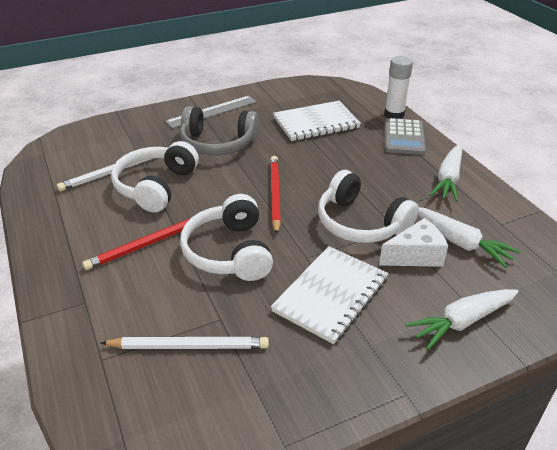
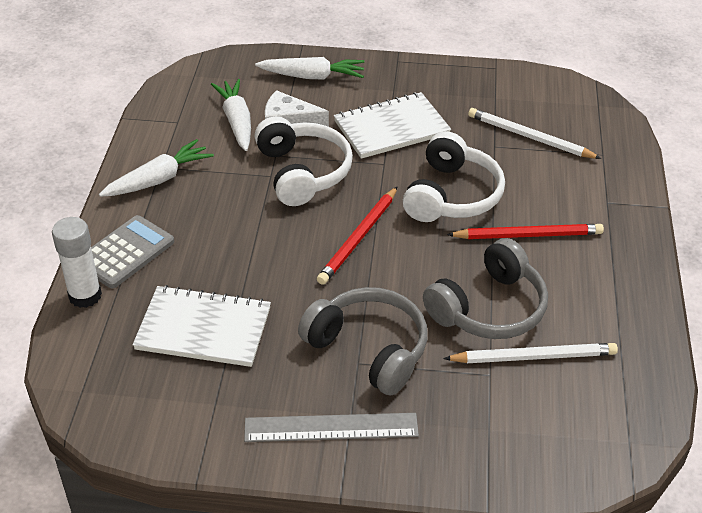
camera: 150 degrees left, 5 degrees up
white headphones [111,141,199,213] -> grey headphones [423,238,548,339]

